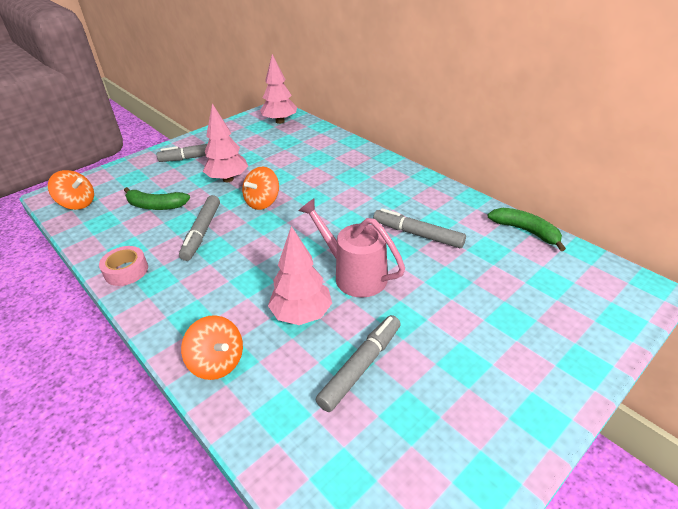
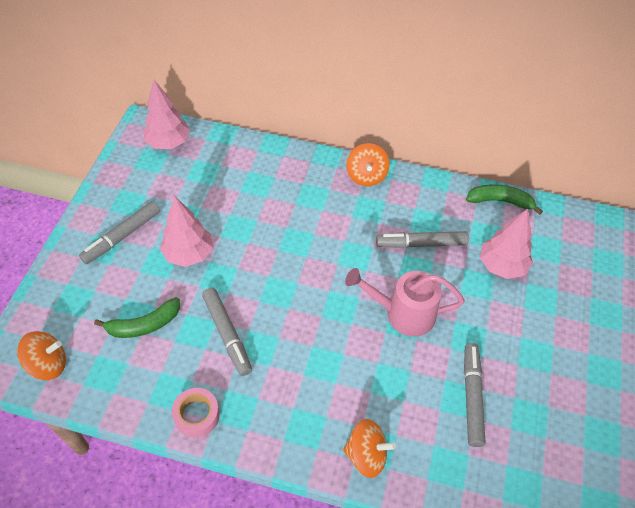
camera: 35 degrees left, 15 degrees up
orange spinning top [242,167,279,210] -> orange spinning top moved to [346,143,390,186]
pink tree [268,226,332,325] -> pink tree moved to [480,209,533,279]

